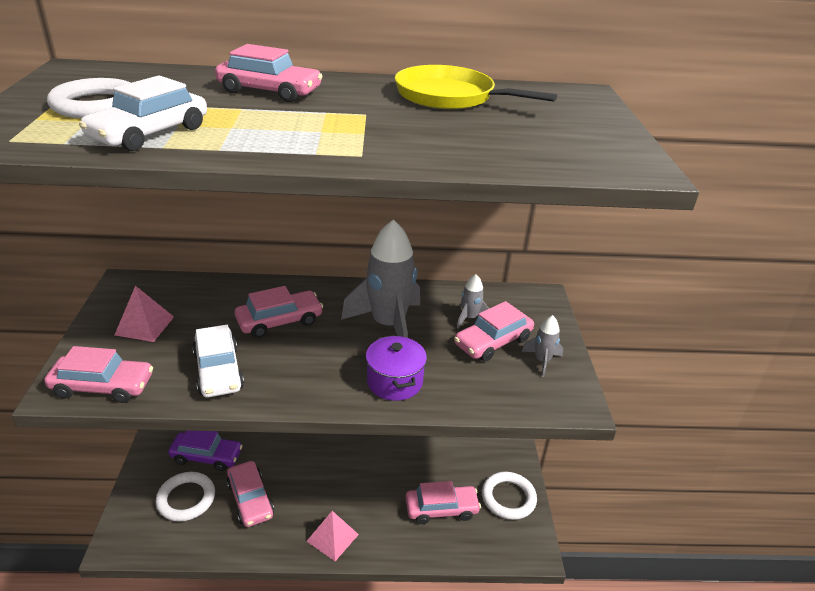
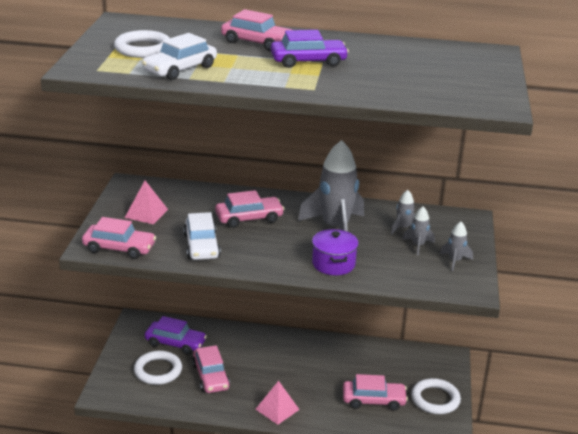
camera: 10 degrees right, 5 degrees down
yellow pan [395,65,557,109] -> none
pink car [454,301,534,362] -> grey rocket [402,207,435,256]
none -> purple car [271,30,349,68]

